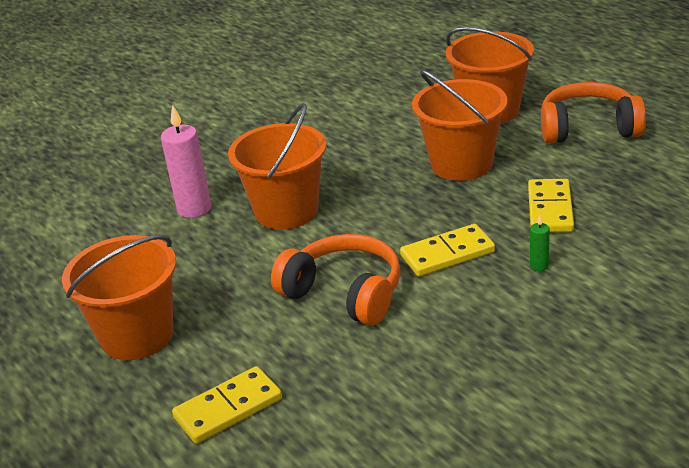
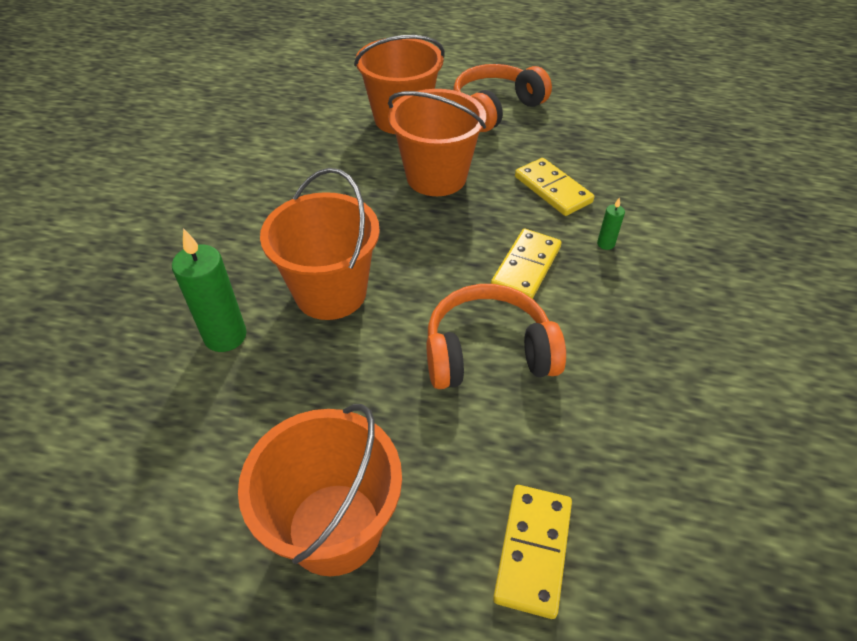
camera: 45 degrees left, 15 degrees up
pink candle [161,105,211,218] -> green candle [172,228,247,352]

